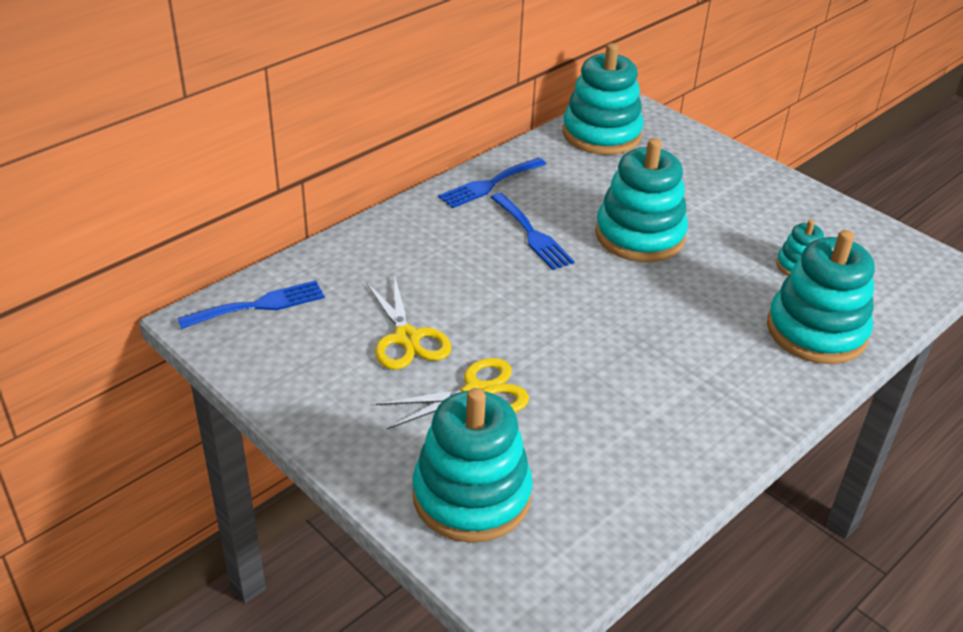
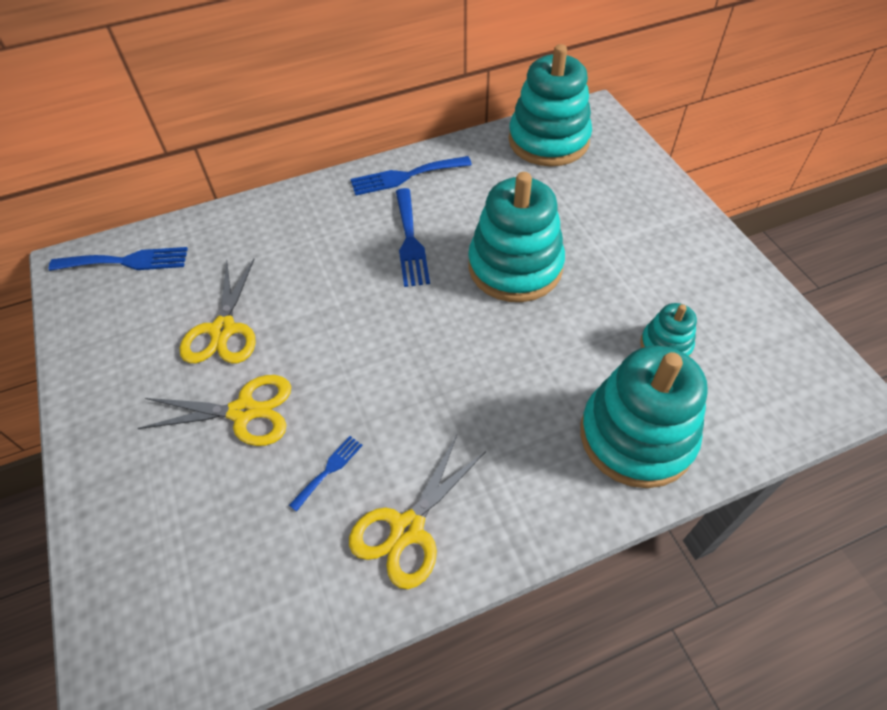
camera: 25 degrees right, 15 degrees up
turquoise stacking toy [412,388,533,543] -> none
none -> blue fork [289,436,363,512]
none -> yellow scissors [349,435,486,589]

